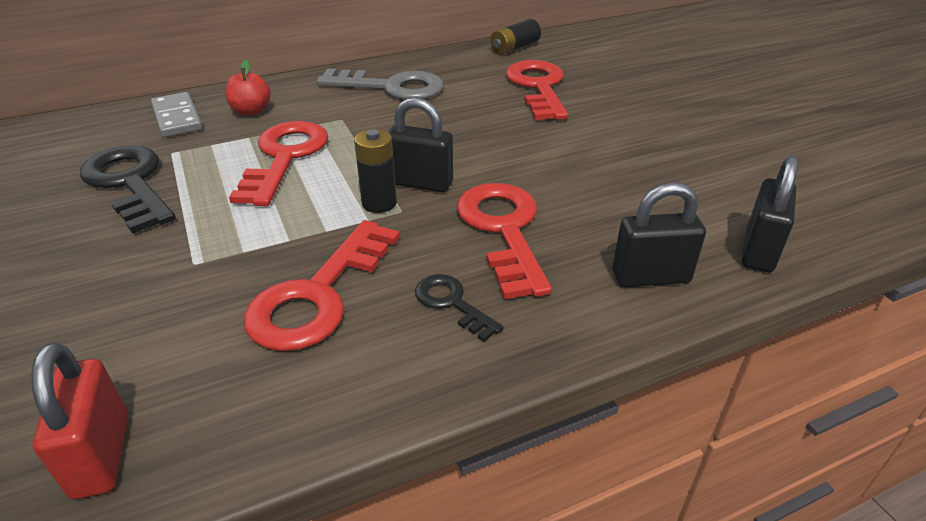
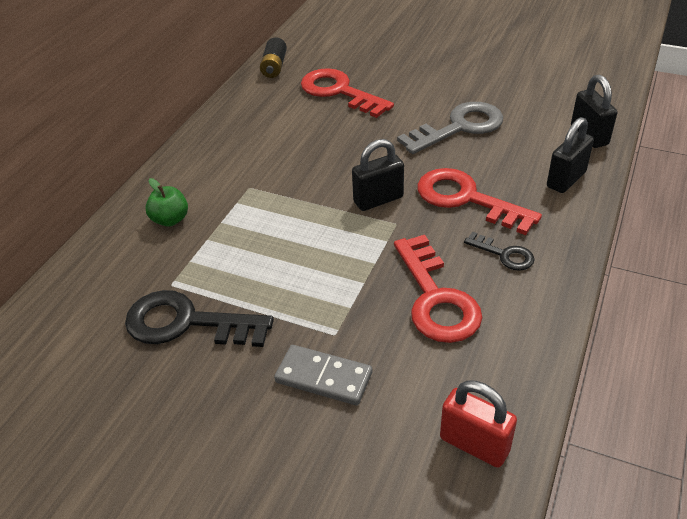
camera: 40 degrees left, 5 degrees up
grey domino [151,92,203,138] -> grey domino moved to [274,345,372,405]
red apple [225,60,271,116] -> green apple [145,178,188,227]
red key [229,121,328,206] -> none
grey key [316,68,444,100] -> grey key moved to [397,102,503,154]
black battery [354,129,397,213] -> none
black key [415,274,504,342] -> black key turned 150 degrees counterclockwise [464,231,535,271]

